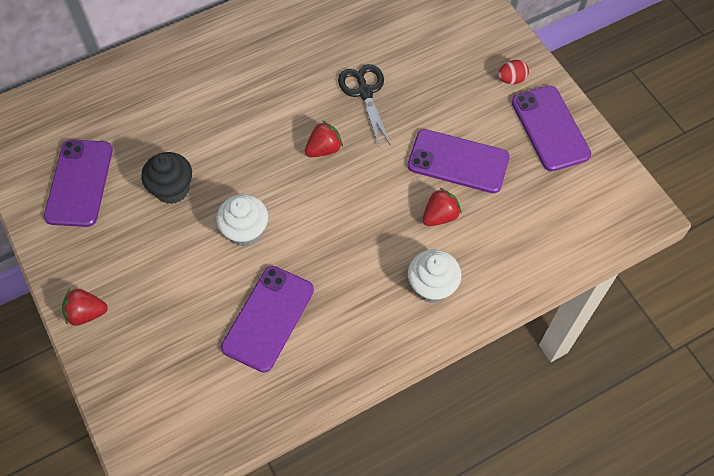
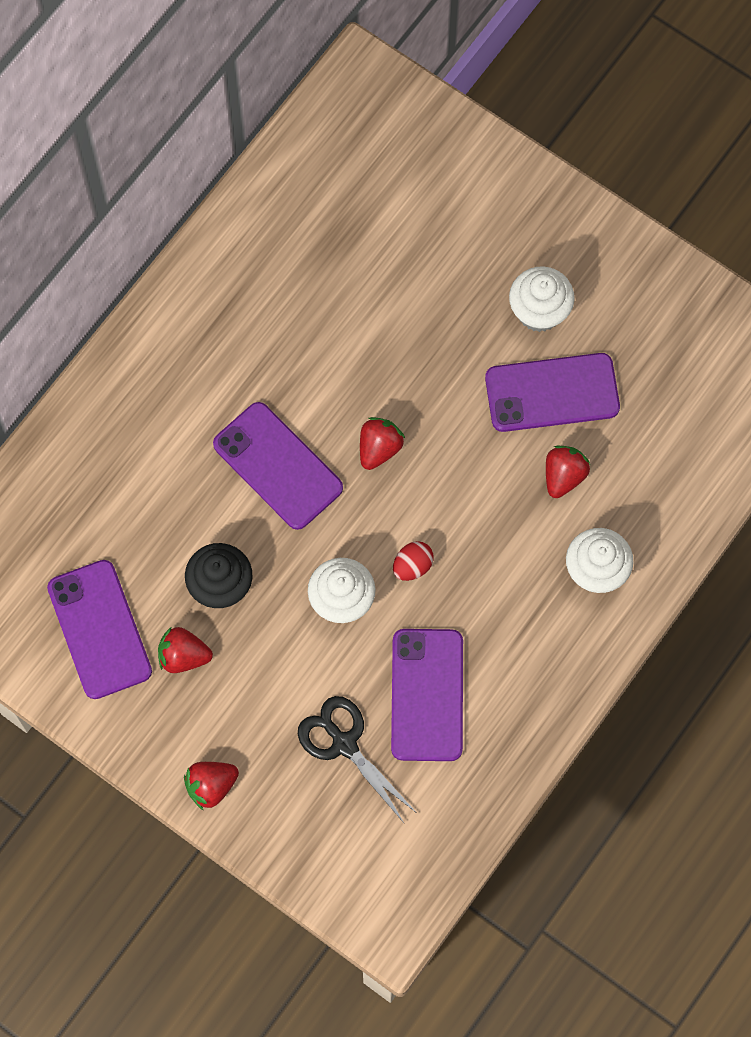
camera: 25 degrees left, 10 degrees up
black scissors [338,64,391,148] -> black scissors moved to [298,696,417,824]
red egg [498,60,529,84] -> red egg moved to [393,541,434,581]
purple phone [512,85,591,171] -> purple phone moved to [213,402,343,530]
none -> red strawberry [158,626,213,673]
none -> white cupcake [509,266,575,332]

